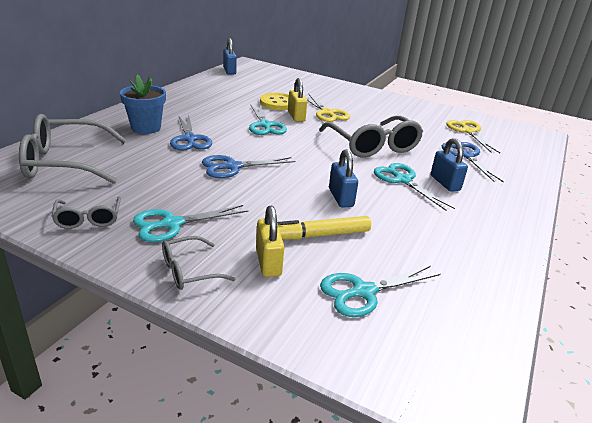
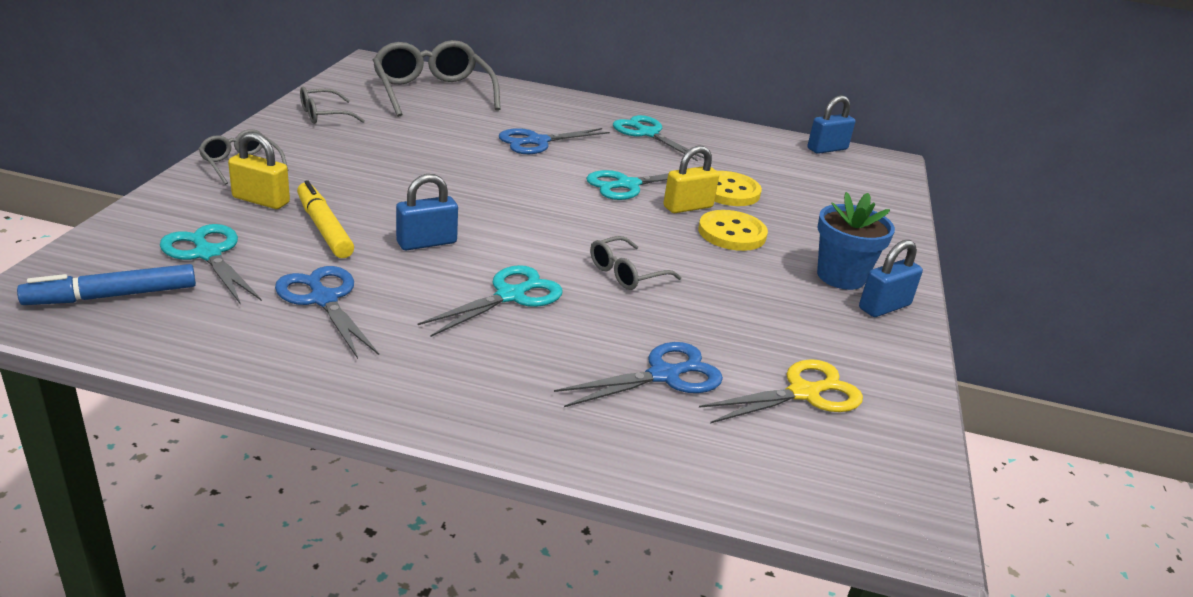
camera: 75 degrees right, 0 degrees up
blue flower pot [120,74,166,134] -> blue flower pot moved to [817,192,895,290]
turquoise scissors [133,205,248,242] -> turquoise scissors moved to [613,115,704,161]
blue scissors [202,155,295,178] -> blue scissors moved to [275,266,379,359]
yellow padlock [256,206,284,277] -> yellow padlock turned 45 degrees clockwise [228,132,290,209]
yellow scissors [306,94,350,122] -> yellow button [698,210,768,251]
grey glasses [319,116,423,158] -> grey glasses [590,236,681,290], size x0.51
blue padlock [431,138,468,192] -> blue padlock moved to [859,240,923,317]
none -> blue marker [17,264,196,305]

